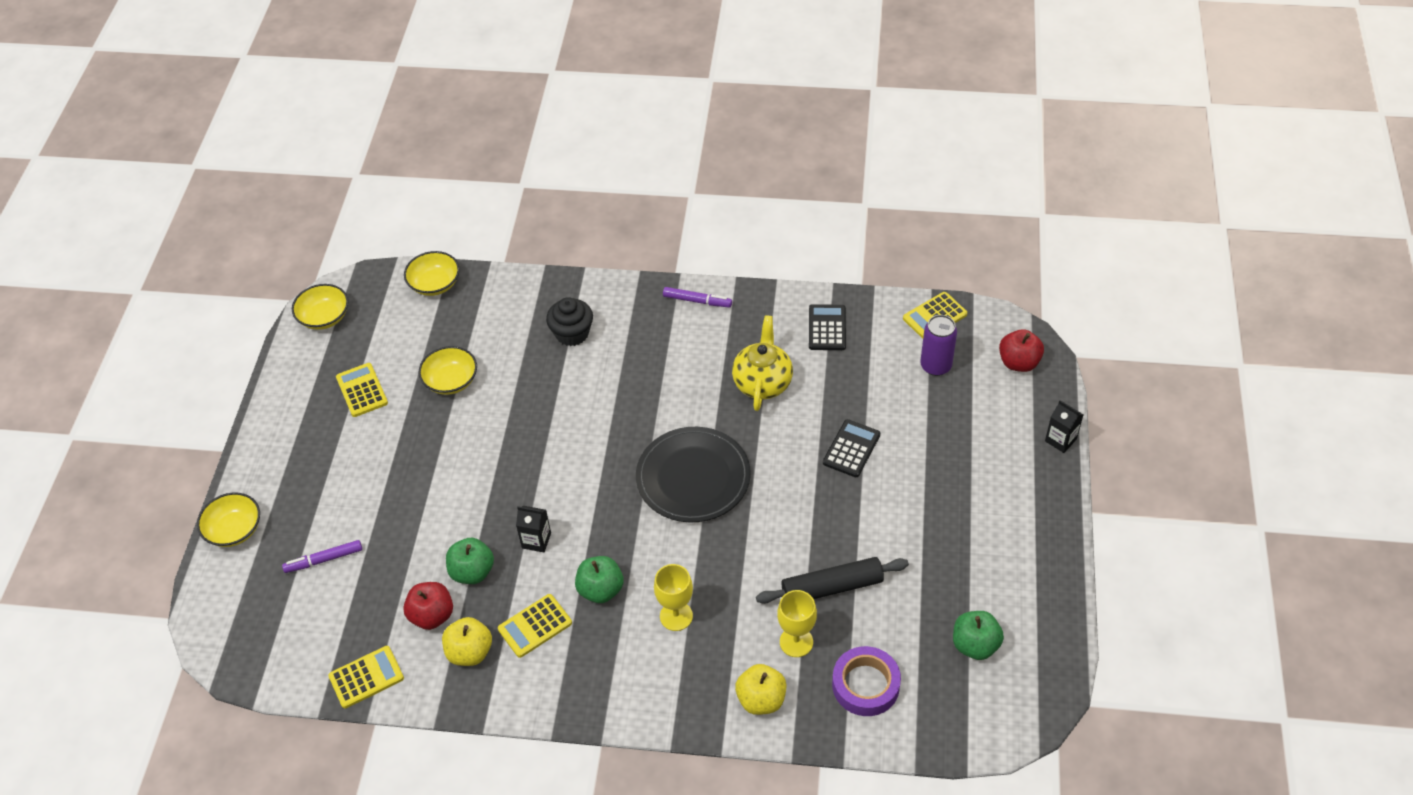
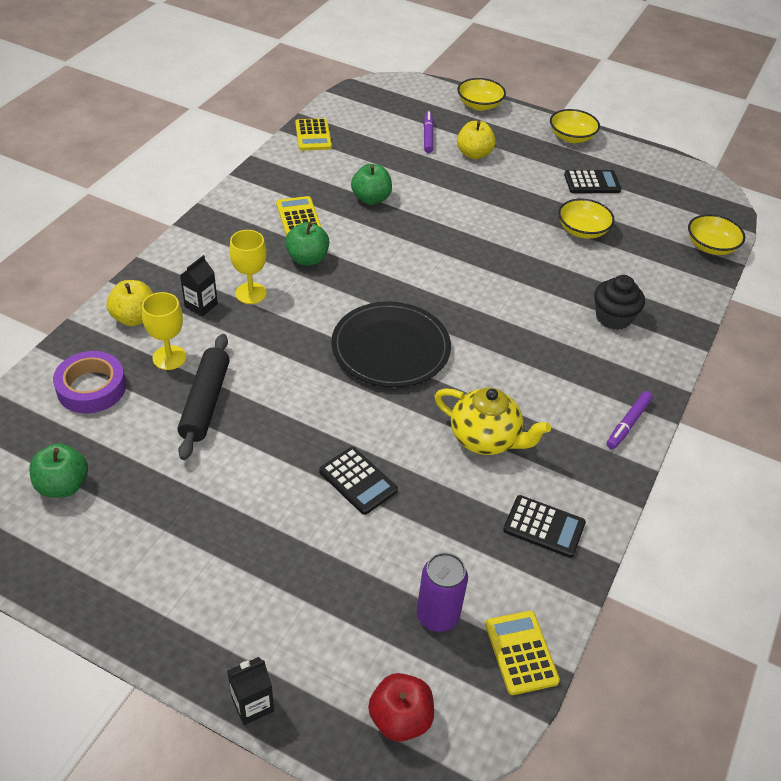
camera: 105 degrees right, 5 degrees down
yellow bowl [292,284,348,330] -> yellow bowl moved to [550,109,600,143]
yellow calculator [336,363,388,417] -> black calculator [564,170,621,193]
red apple [403,582,453,630] -> none
yellow apple [442,617,492,666] -> yellow apple moved to [457,121,496,159]
black carton [516,506,551,552] -> black carton moved to [180,255,218,317]

